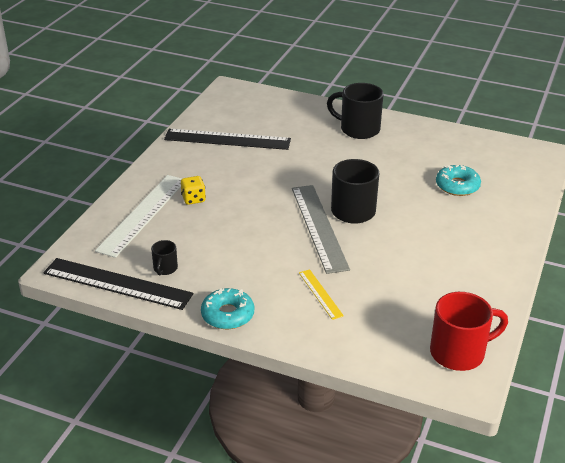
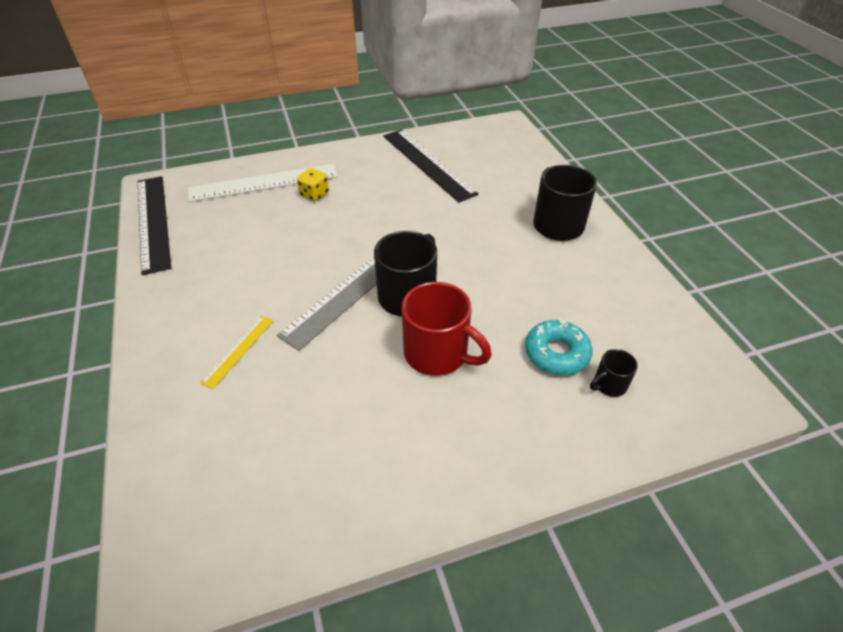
camera: 50 degrees right, 10 degrees up
black mug [151,240,178,276] -> black mug moved to [590,349,638,397]
turquoise donut [201,288,254,329] -> none
red mug [430,292,508,371] -> red mug moved to [402,282,492,376]

